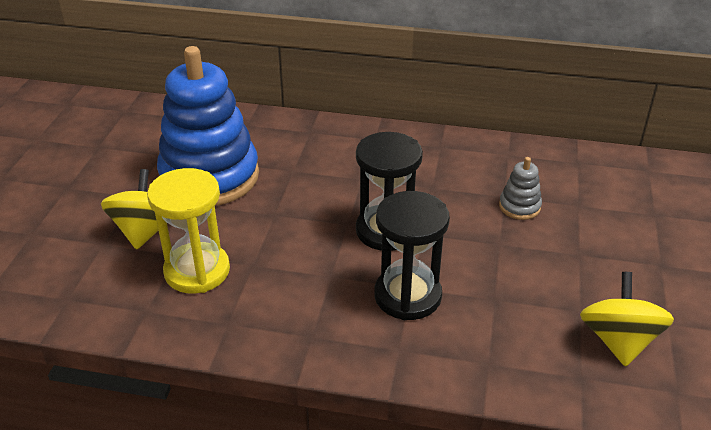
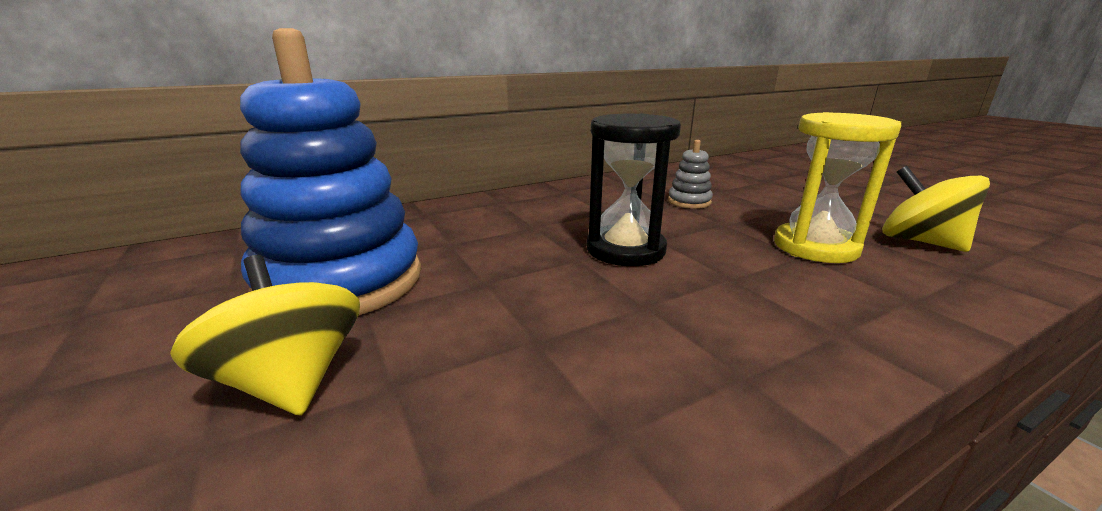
camera: 40 degrees left, 15 degrees down
yellow hourglass [147,168,230,294] -> yellow hourglass moved to [774,112,902,263]
black hourglass [374,191,450,320] -> none

